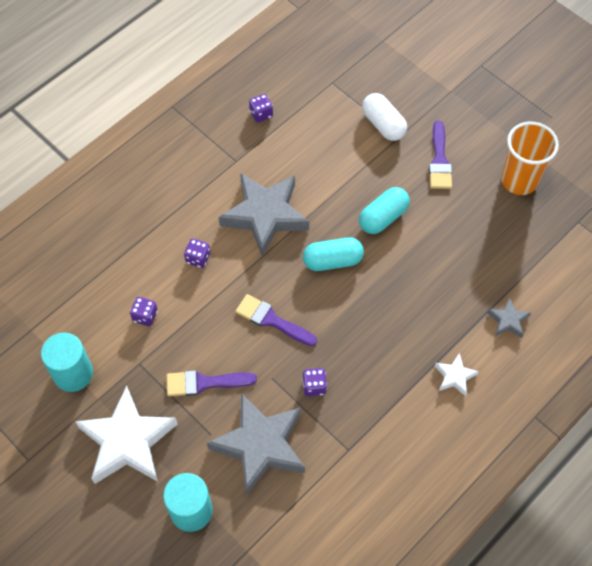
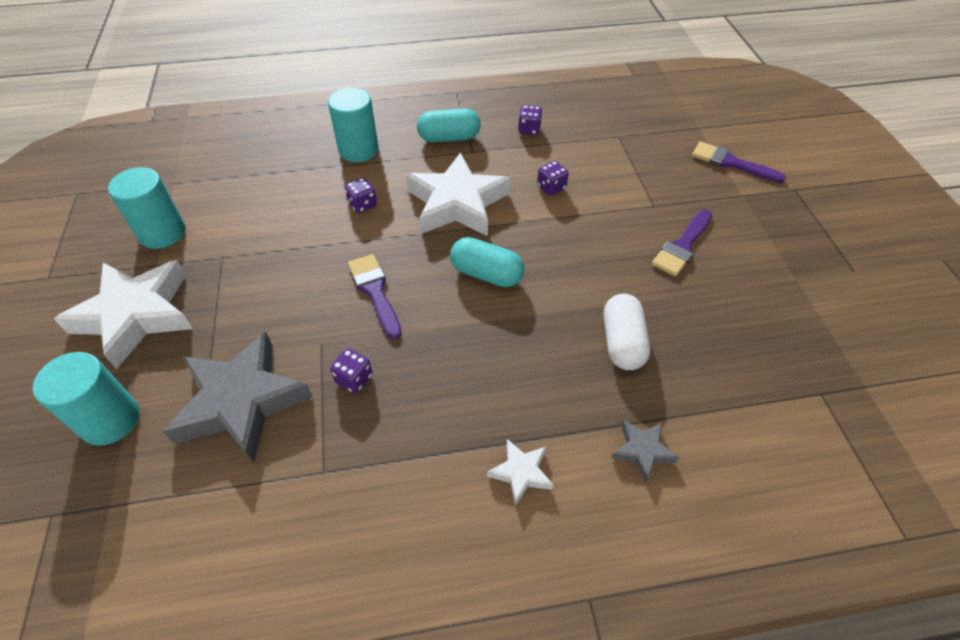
camera: 35 degrees right, 10 degrees down
purple dice [130,297,158,326] -> purple dice moved to [537,161,569,196]
purple brush [167,370,257,396] -> purple brush moved to [692,142,786,183]
grey star [219,173,309,256] -> white star [406,152,510,236]
turquoise capsule [359,187,410,234] -> turquoise capsule moved to [417,108,481,143]
white capsule [362,93,407,141] -> white capsule moved to [604,294,650,370]
orange cup [501,122,559,195] -> none
none -> turquoise cylinder [328,88,378,162]

